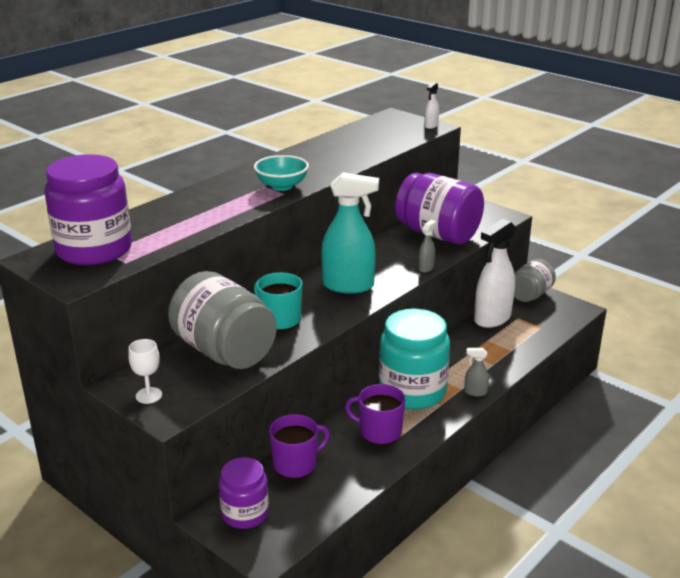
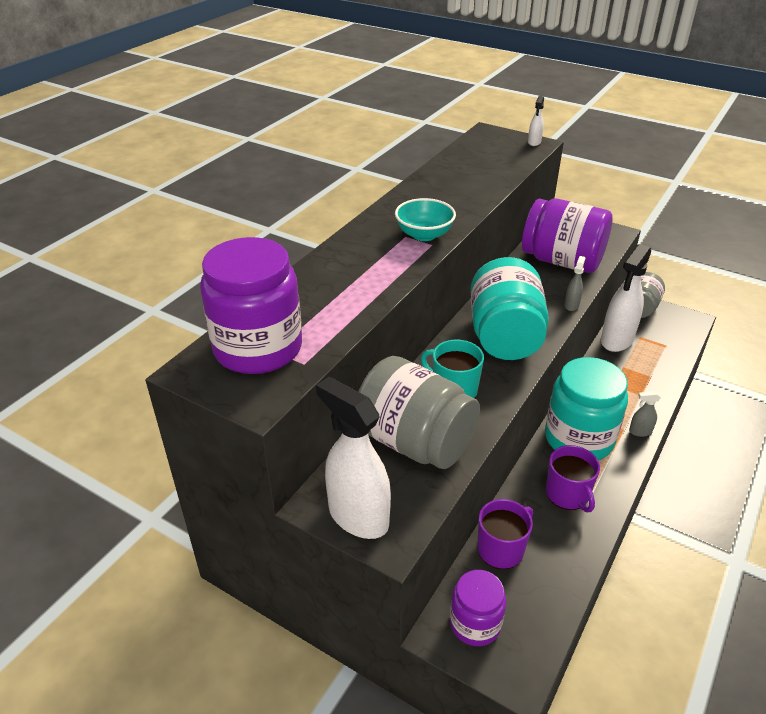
camera: 10 degrees left, 10 degrees up
white goblet [128,339,162,404] -> white spray bottle [316,377,391,539]
turquoise spray bottle [321,172,379,294] -> turquoise jar [470,257,549,360]
purple mug [345,384,405,445] -> purple mug turned 120 degrees counterclockwise [546,445,600,512]

